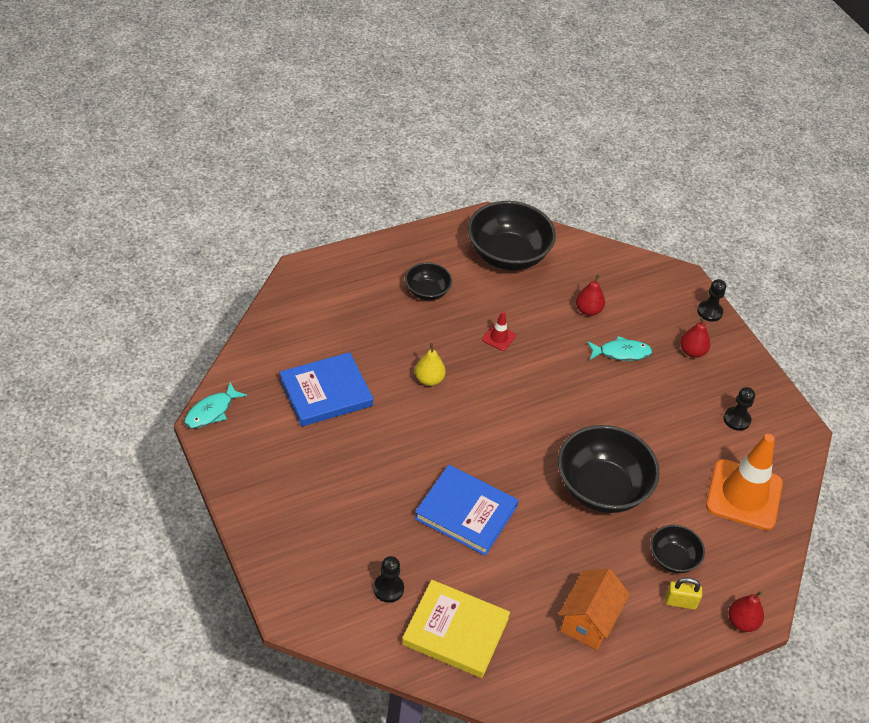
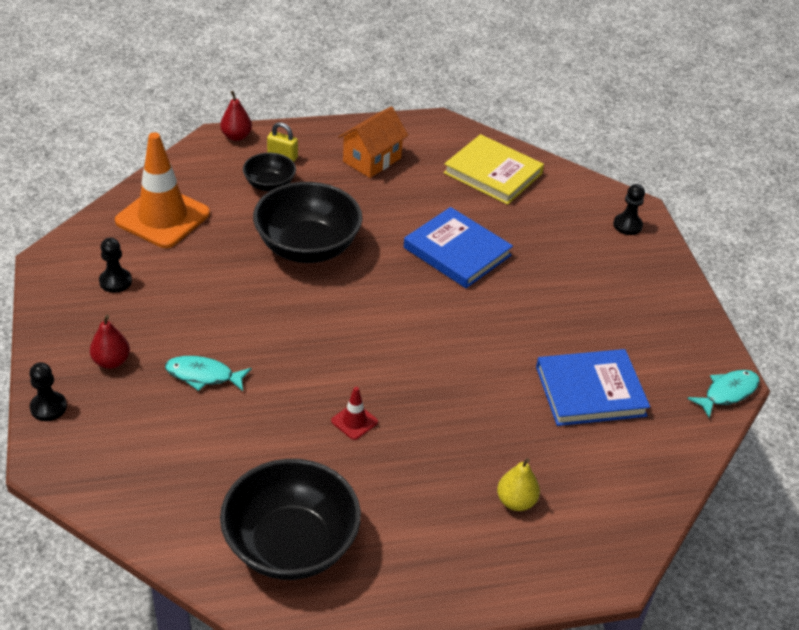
camera: 165 degrees left, 5 degrees down
black pawn [373,556,404,603] -> black pawn moved to [613,184,645,235]
black bowl [405,262,452,300] -> none
yellow pear [415,343,446,386] -> yellow pear moved to [497,458,540,511]
red pear [576,274,605,316] -> none

